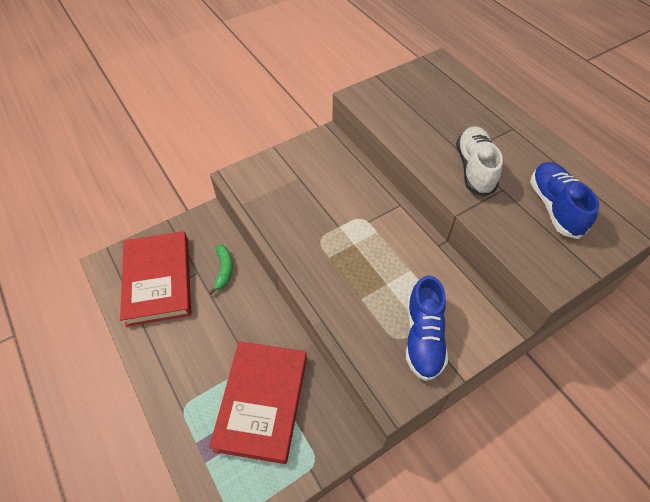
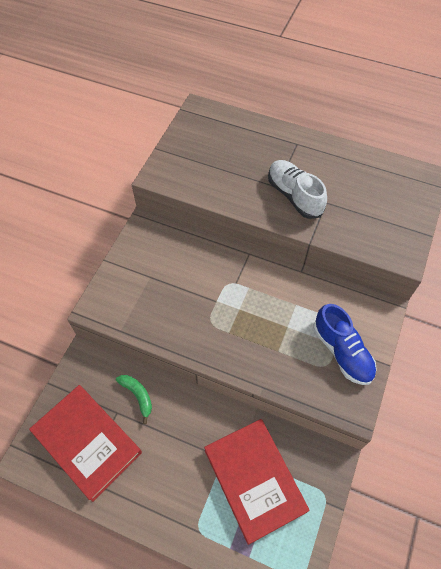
camera: 35 degrees left, 5 degrees up
blue shoe [530,162,599,239] -> none

